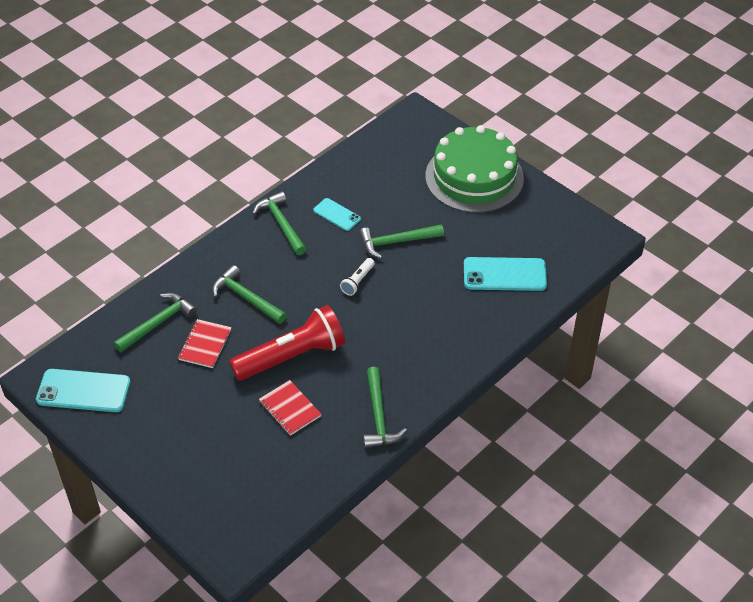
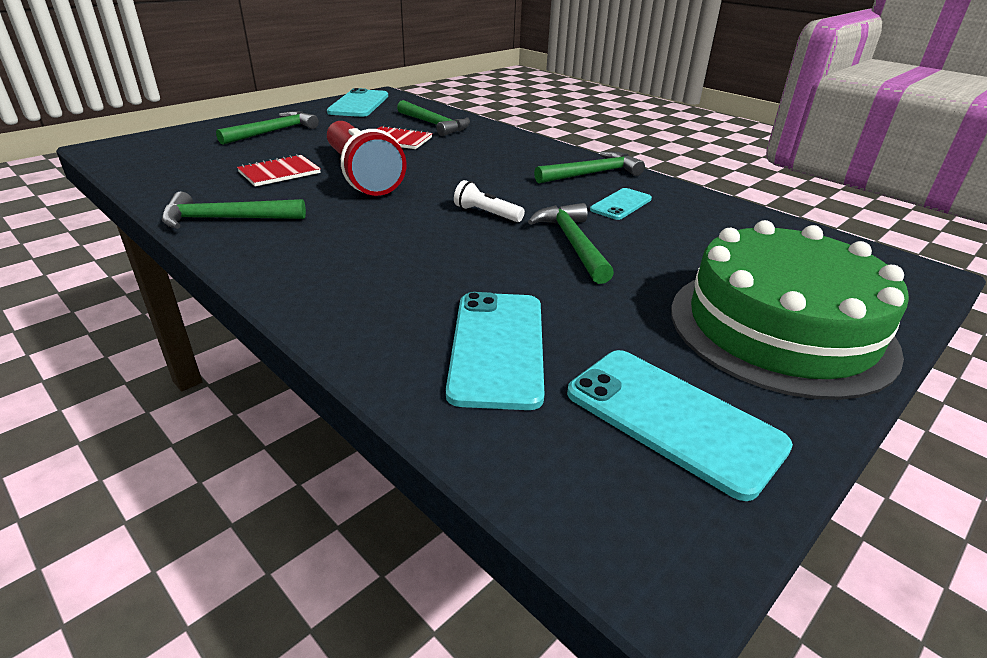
camera: 90 degrees right, 15 degrees down
green hammer [212,265,287,324] -> green hammer moved to [216,111,319,145]
none -> turquoise phone [567,350,793,501]

